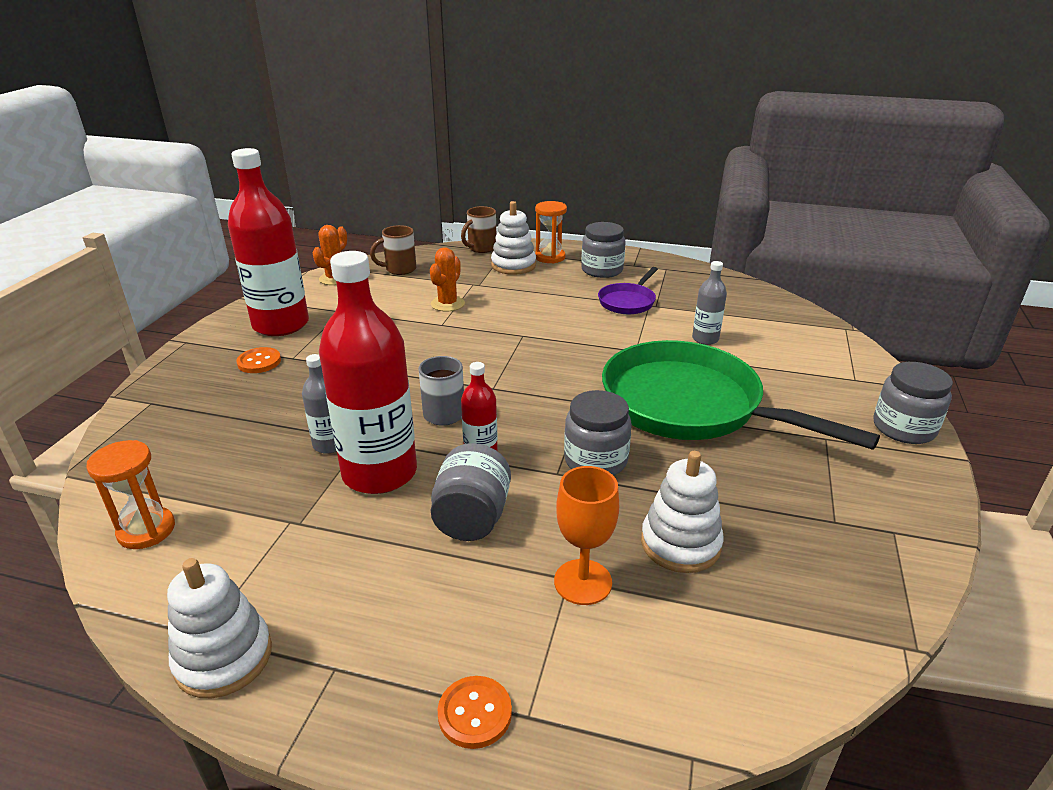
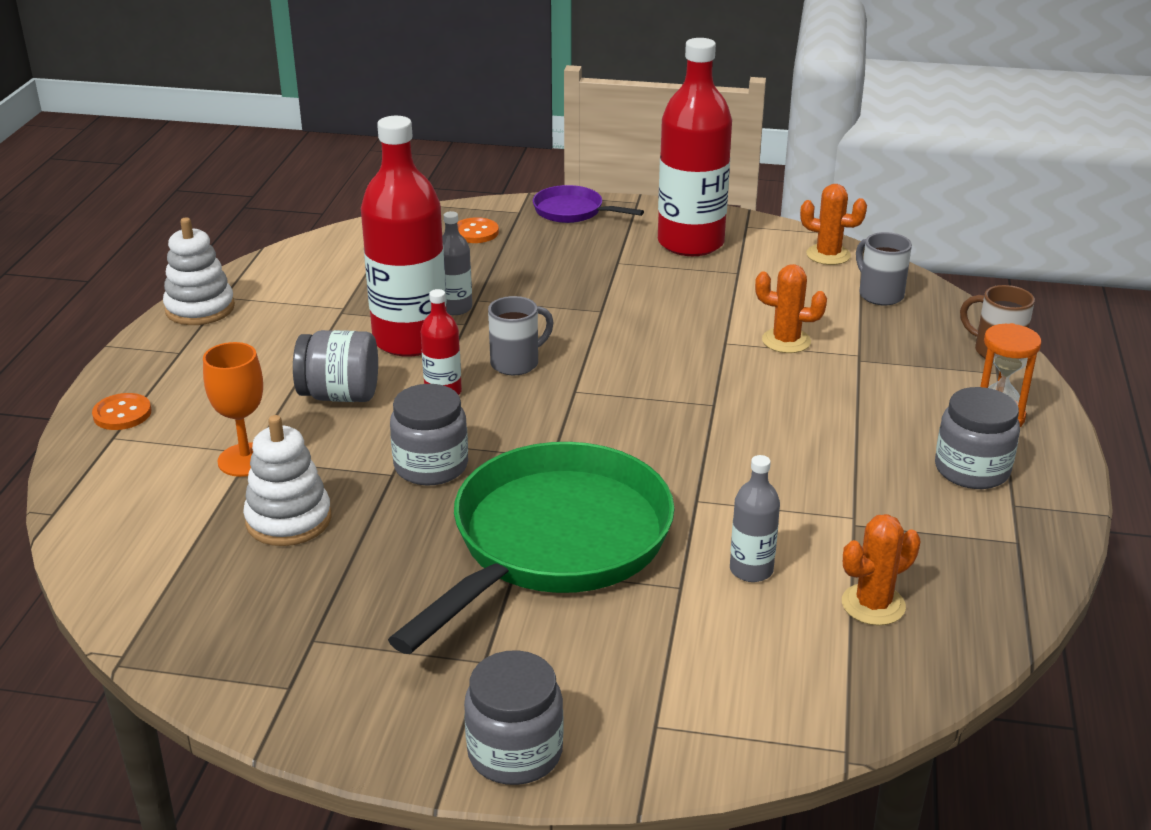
camera: 85 degrees right, 0 degrees up
orange hourglass [86,440,175,549] -> none
orange button [236,347,281,373] -> orange button moved to [457,217,499,243]
brown mug [370,225,416,275] -> grey mug [856,232,912,305]
white stacking toy [491,201,536,275] -> none
purple pan [598,267,658,314] -> purple pan moved to [533,185,644,223]
none -> orange cactus [842,514,921,626]

